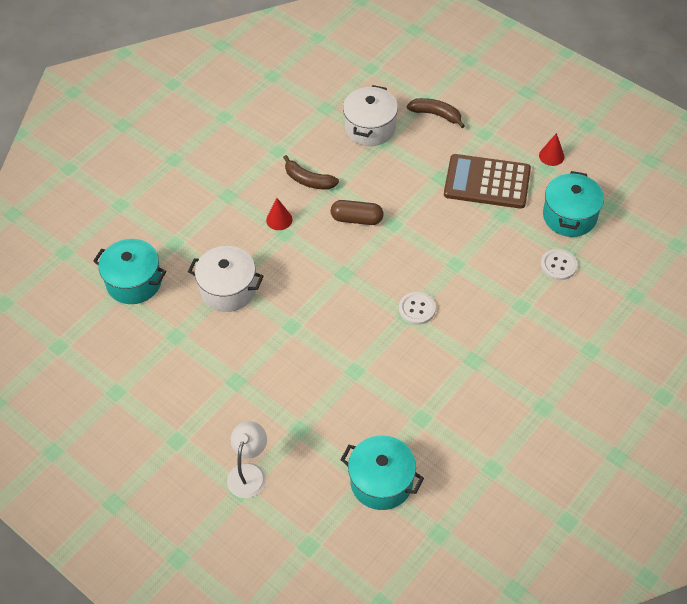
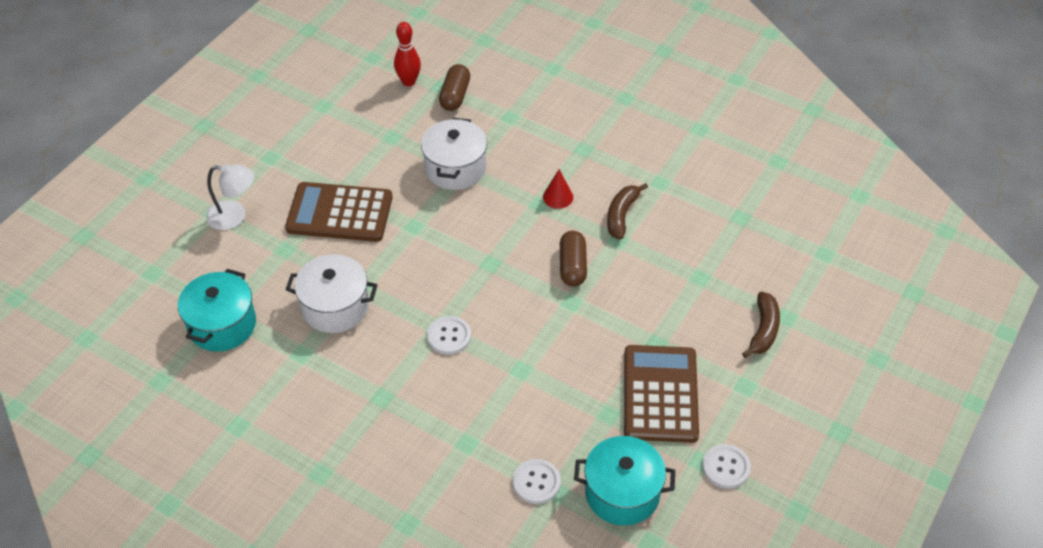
camera: 80 degrees right, 5 degrees down
turquoise pot [93,239,166,304] -> brown capsule [439,64,470,111]
white pot [343,85,398,146] -> white pot moved to [285,254,378,333]
red cone [539,133,565,166] -> white button [702,444,751,489]
none -> brown calculator [285,182,393,242]
none -> red bowling pin [394,22,421,86]

